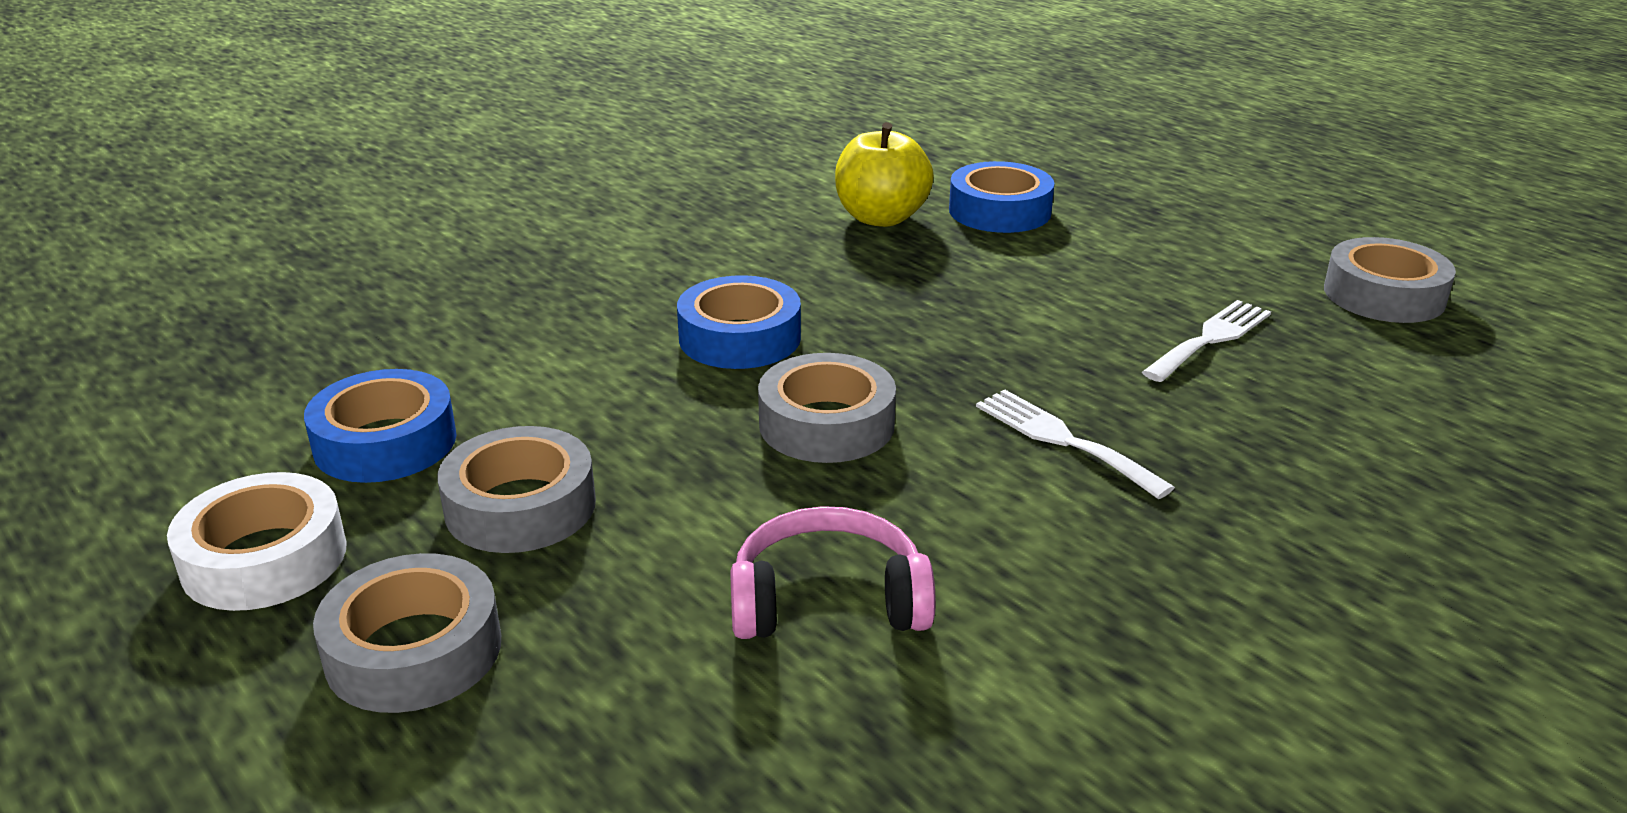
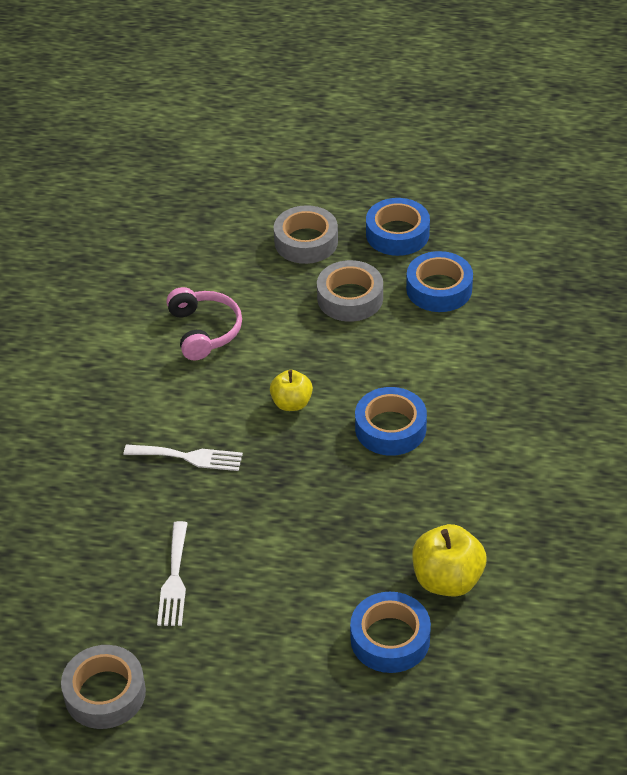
camera: 140 degrees right, 15 degrees up
white tape [167,472,347,611] -> blue tape [366,198,430,256]
pink headphones [730,506,936,639] -> pink headphones turned 60 degrees counterclockwise [166,287,242,360]
grey tape [758,353,896,463] -> yellow apple [270,370,313,411]

